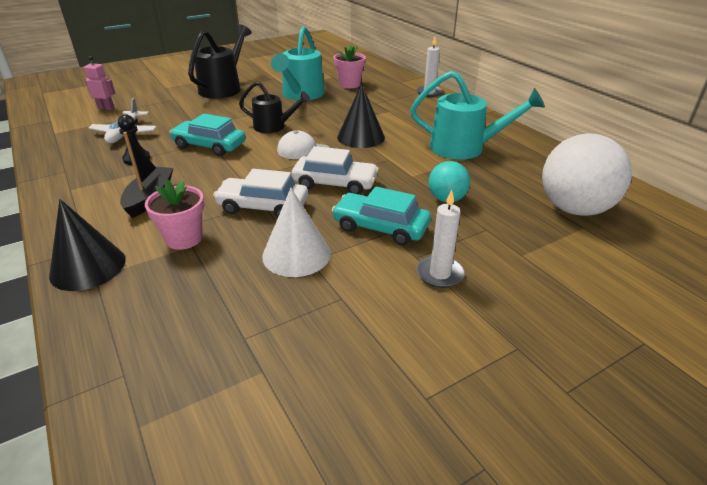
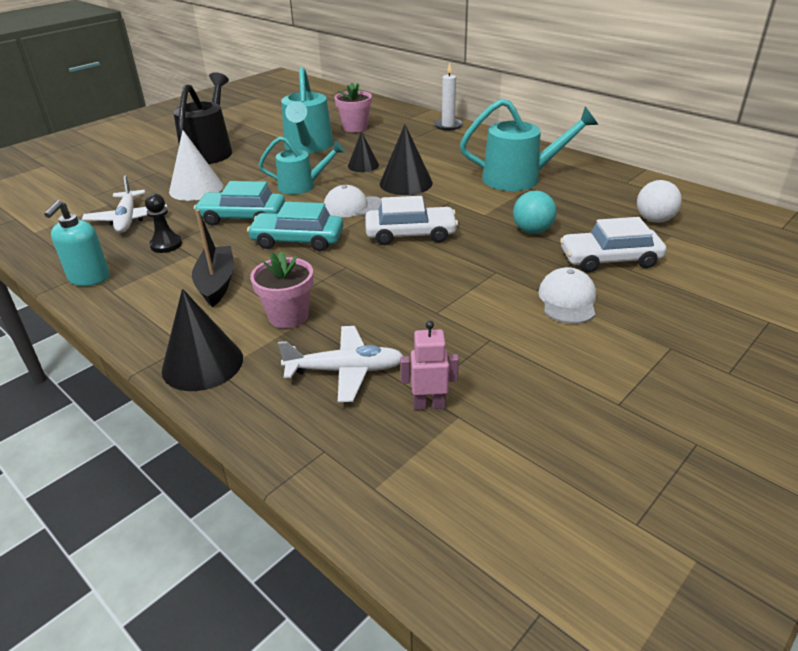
camera: 15 degrees left, 0 degrees up
pink robot [84,56,115,110] -> pink robot moved to [400,321,459,410]
white car [213,169,308,218] -> white car moved to [560,217,666,272]
black watering can [239,81,310,133] -> turquoise watering can [259,137,345,195]
white cone [262,188,331,277] -> white cone moved to [169,130,223,201]
turquoise car [332,186,431,246] -> turquoise car moved to [247,202,343,251]
white candle [417,190,465,288] -> white cap [538,267,596,324]
white ball [542,133,632,216] -> white ball [637,180,682,223], size x0.53
none -> turquoise soap dispenser [44,200,110,286]
none -> white plane [278,326,403,402]
none -> black cone [348,131,379,172]

